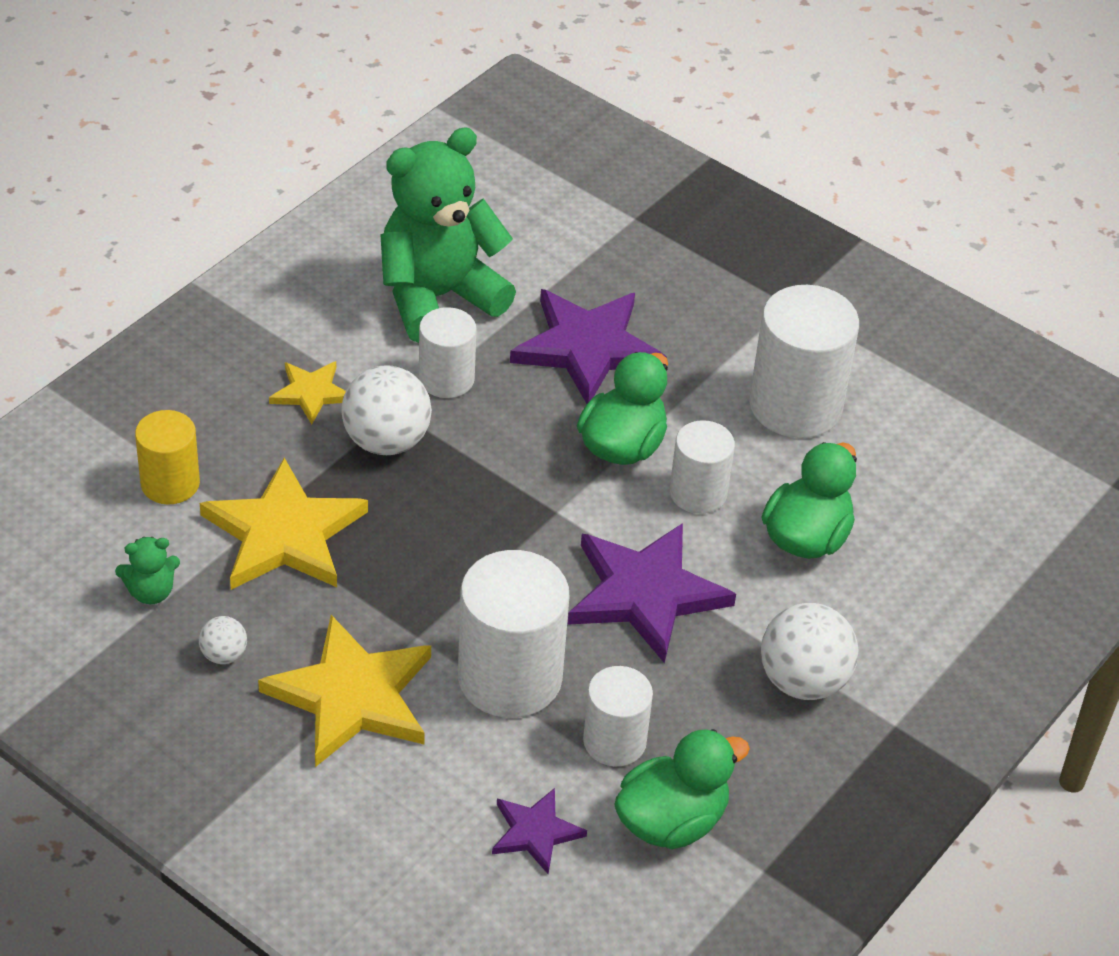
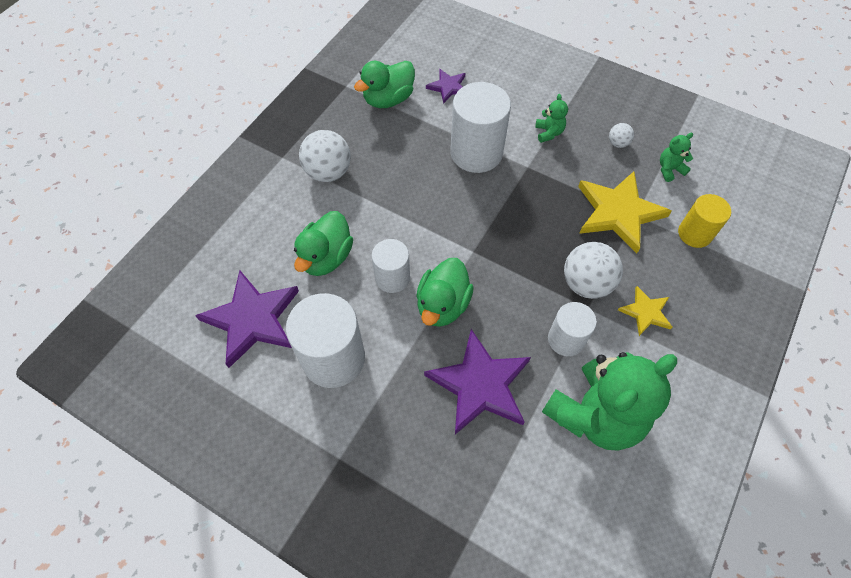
camera: 175 degrees right, 15 degrees up
yellow star [258,615,431,767] -> green teddy bear [535,94,568,143]
purple star [568,523,736,664] -> purple star moved to [195,270,299,368]
white cylinder [583,666,653,766] -> none

